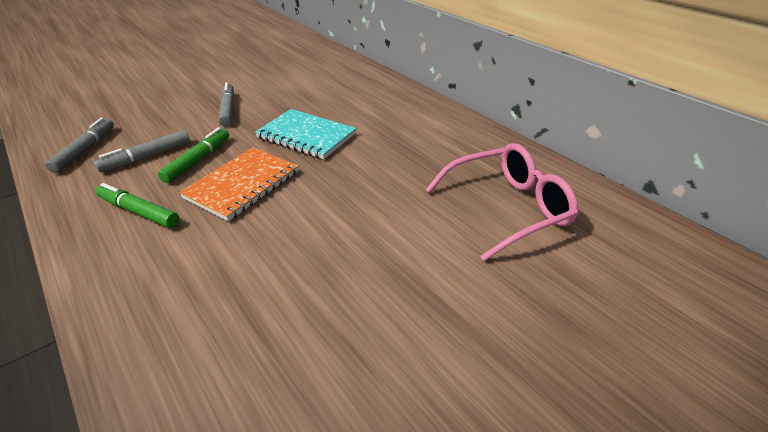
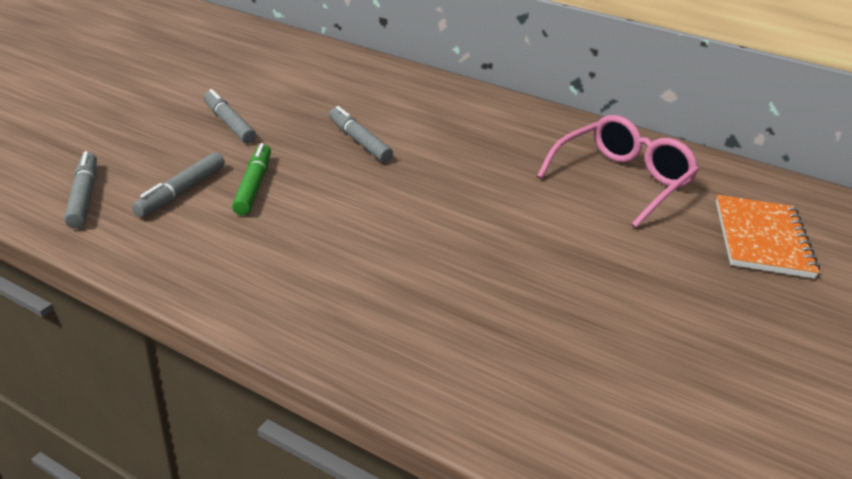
camera: 25 degrees left, 5 degrees down
green marker [96,183,179,228] -> none
orange notebook [179,147,298,221] -> orange notebook moved to [716,195,820,279]
turquoise notebook [255,109,356,159] -> grey marker [329,106,393,163]

